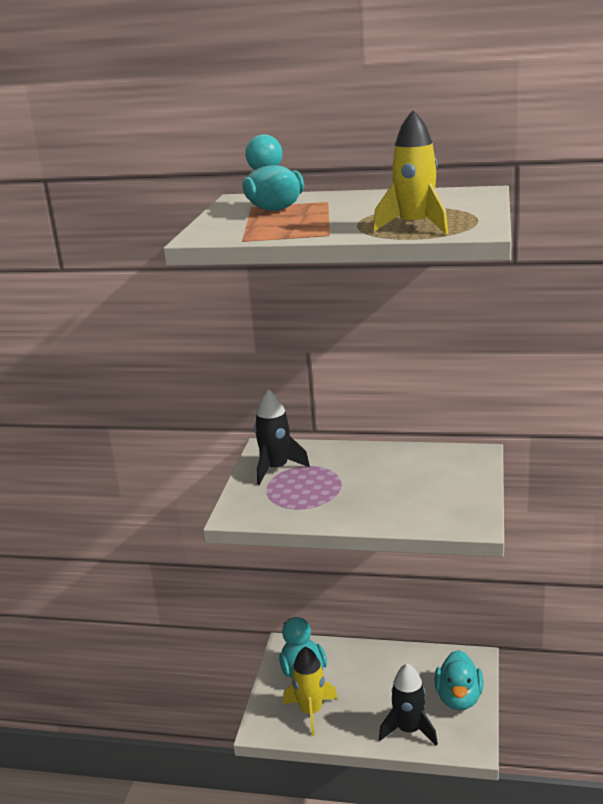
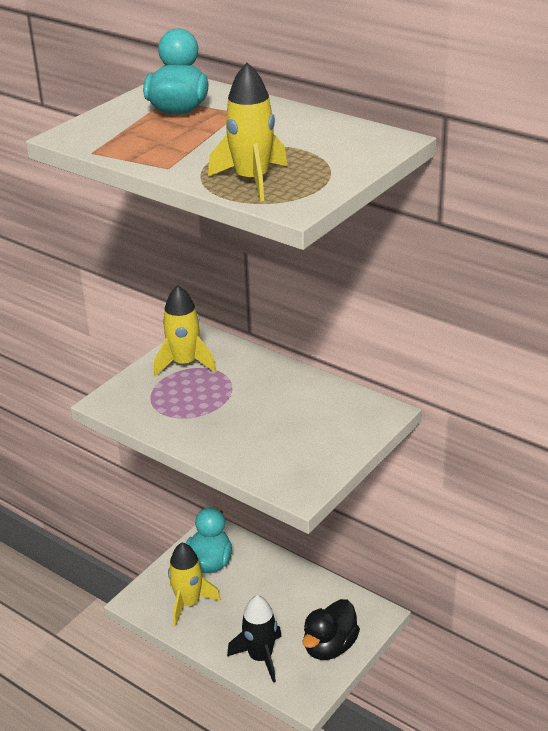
camera: 25 degrees right, 10 degrees up
black rocket [254,389,310,485] -> yellow rocket [154,285,216,376]
turquoise duck [434,650,484,711] -> black duck [302,599,360,660]

